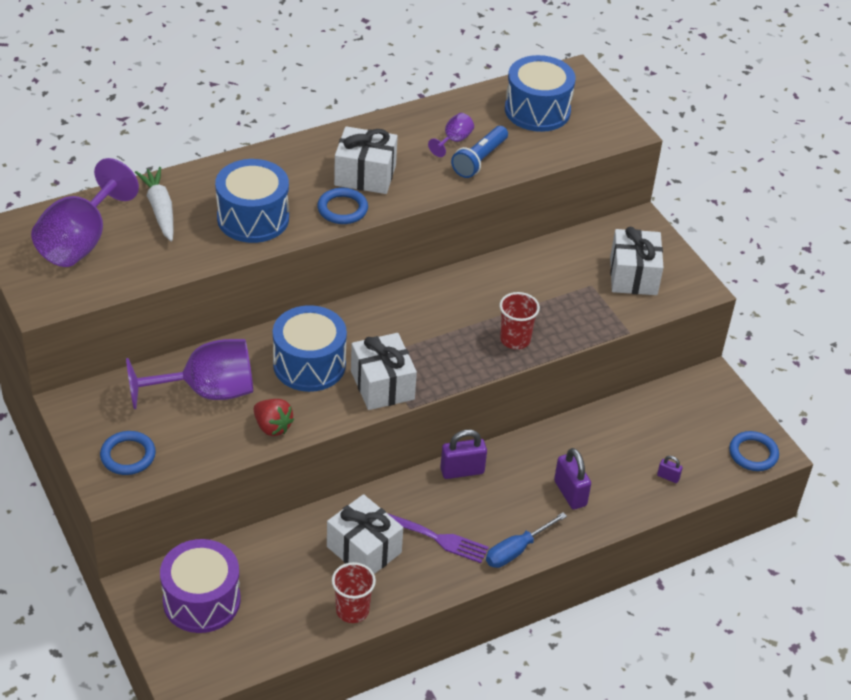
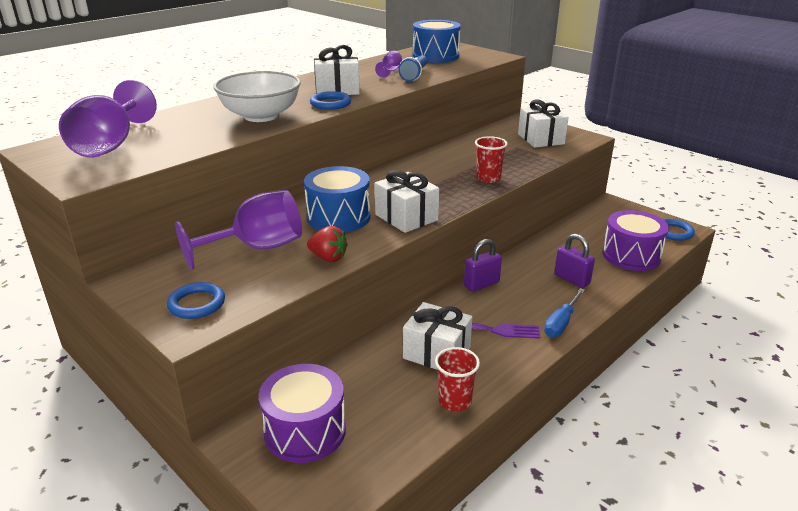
camera: 15 degrees left, 15 degrees down
white carrot [135,167,173,242] -> none
blue drum [215,159,289,243] -> white bowl [213,71,301,122]
purple padlock [657,456,683,483] -> purple drum [602,210,669,271]

